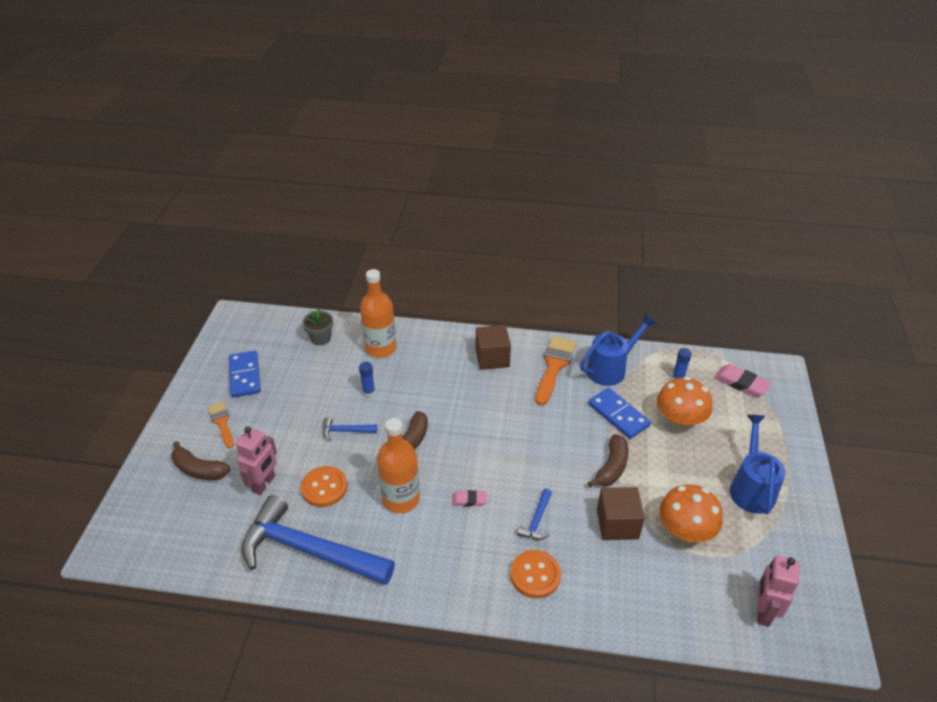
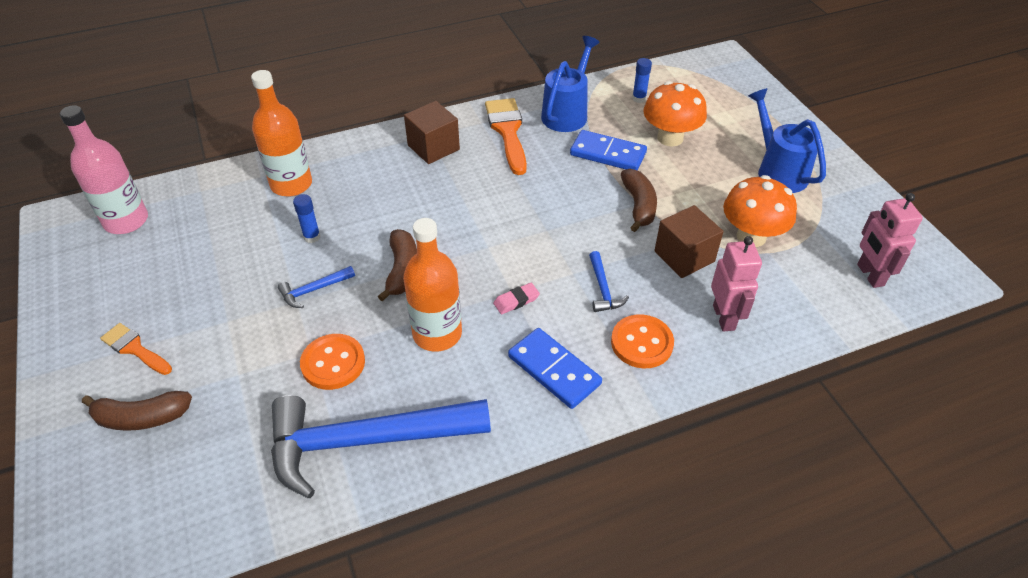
camera: 30 degrees left, 5 degrees up
blue domino [229,350,261,398] -> blue domino moved to [508,328,602,409]
pink robot [236,427,277,495] -> pink robot moved to [711,236,762,332]
grey flower pot [302,308,333,345] -> none
pink eraser [714,364,772,397] -> none
none -> pink bottle [60,105,148,234]

